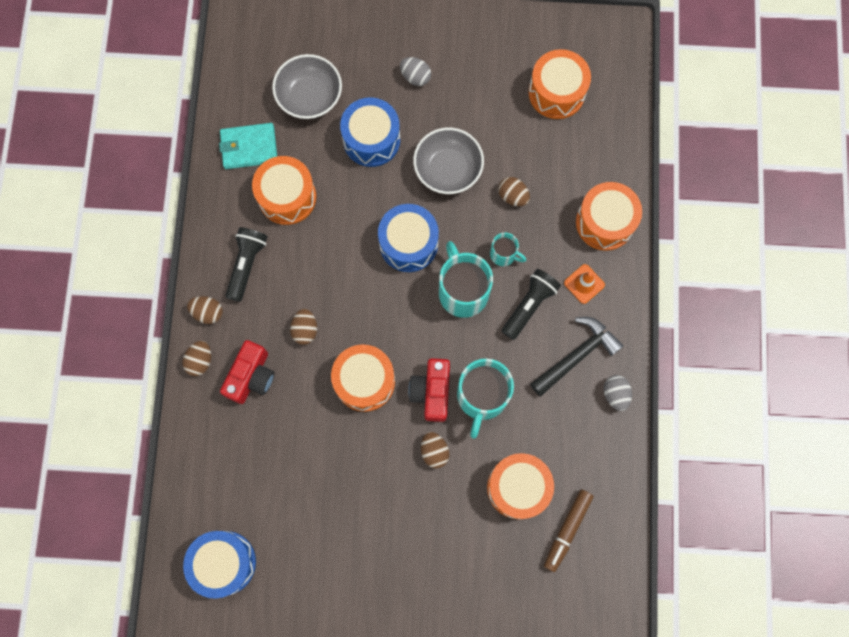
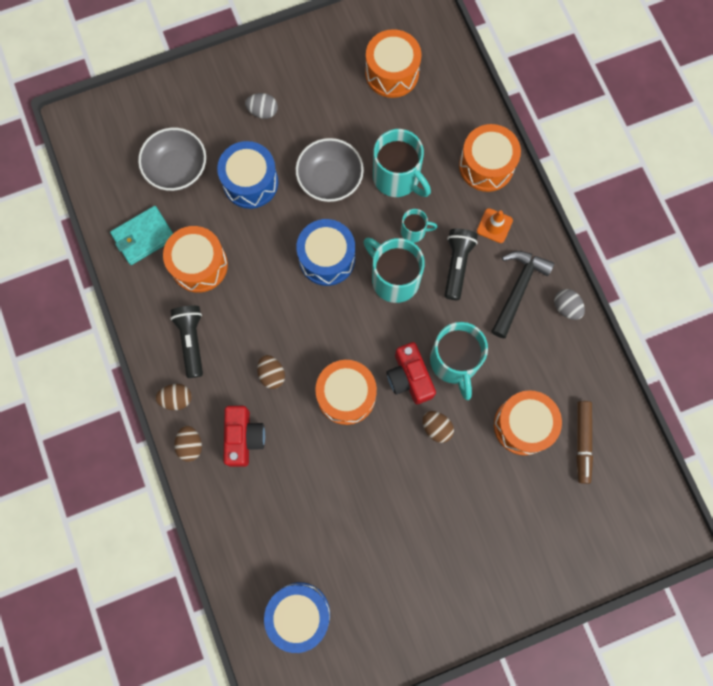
camera: 25 degrees left, 0 degrees up
brown egg [498,177,530,206] -> turquoise mug [373,129,431,197]

